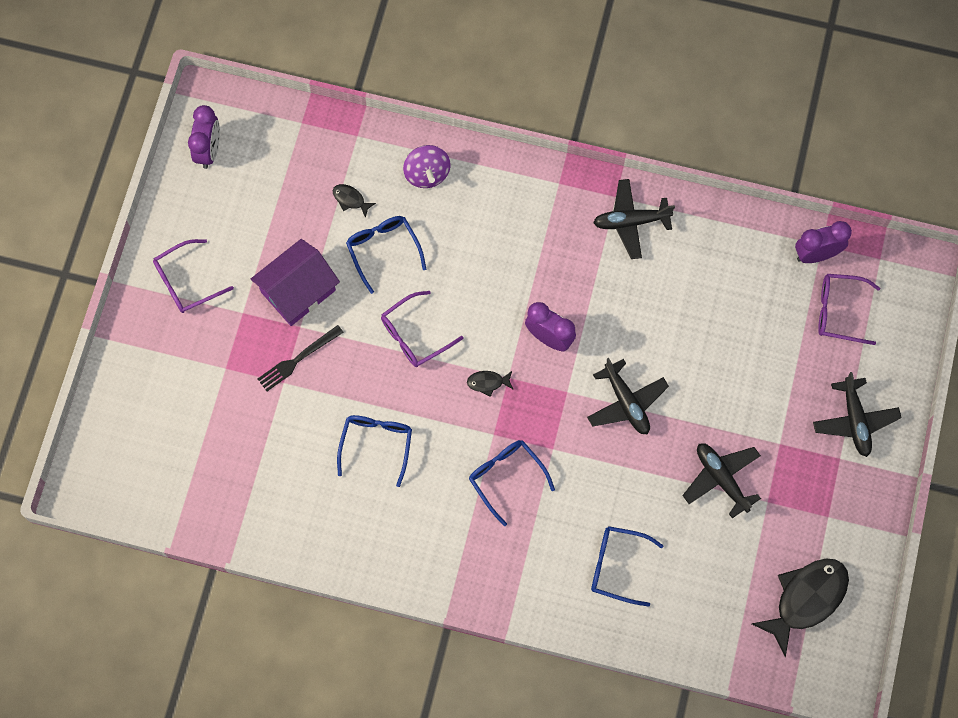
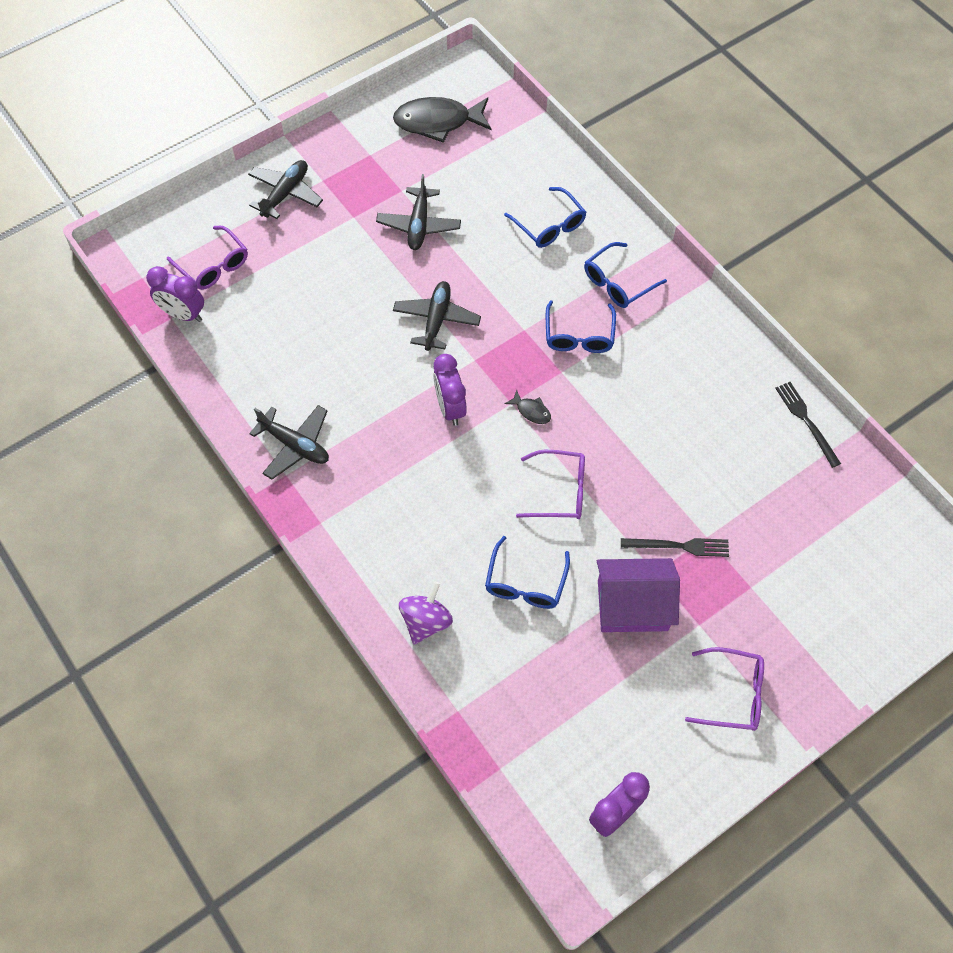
camera: 140 degrees left, 10 degrees down
black fish [333,184,376,218] -> none
blue glasses [337,415,412,487] -> blue glasses moved to [584,242,667,308]
none -> black fork [775,382,841,468]

